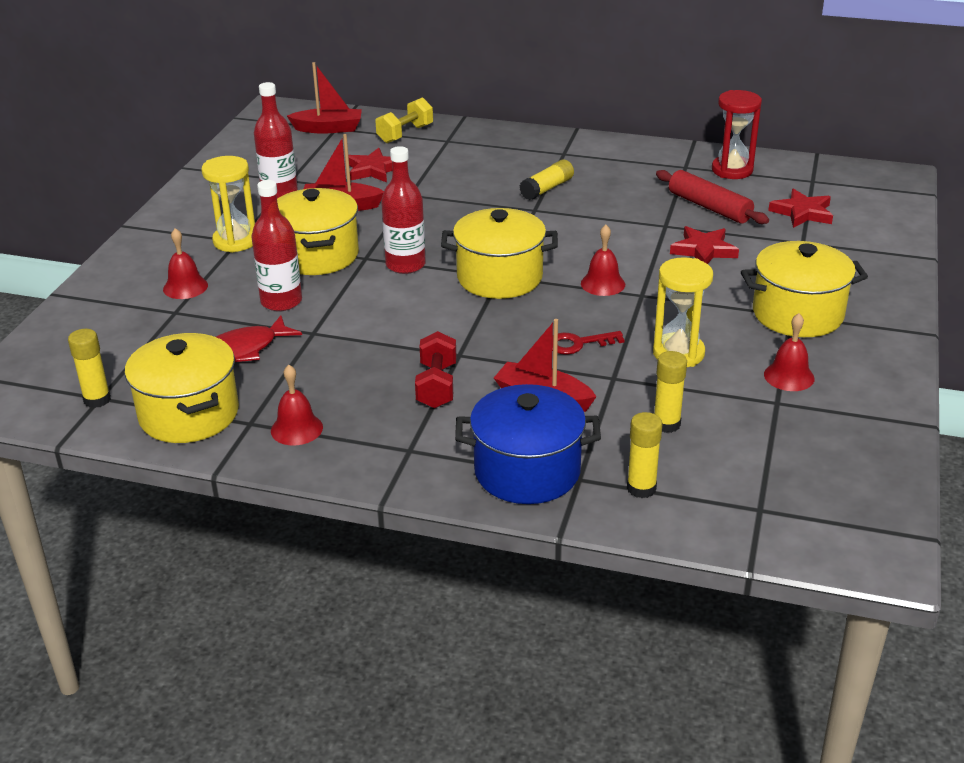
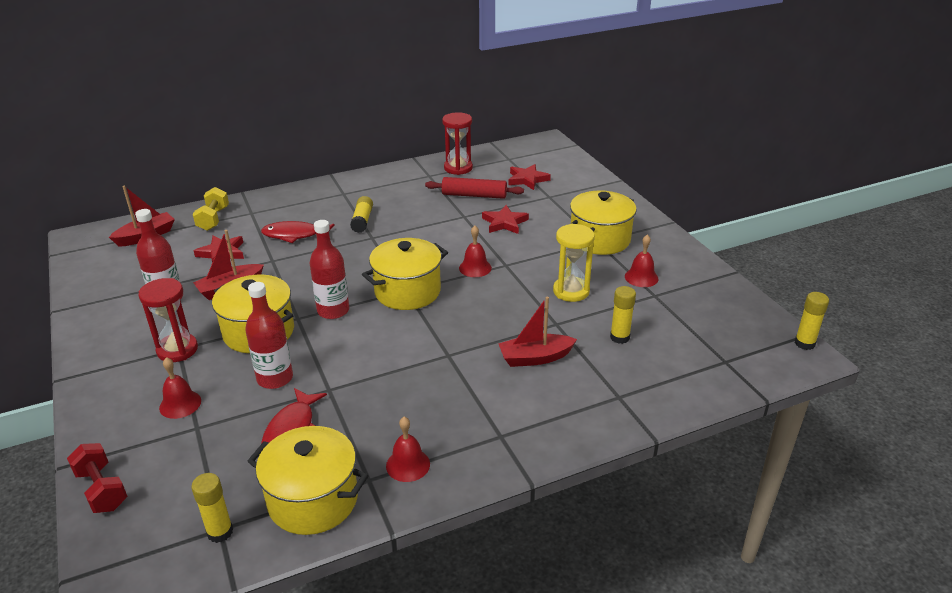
camera: 40 degrees left, 0 degrees up
yellow hourglass [201,156,255,253] -> red hourglass [139,278,198,362]
red dumbbell [415,331,456,408] -> red dumbbell moved to [67,443,127,513]
blue pot [455,384,601,504] -> none
red key [552,331,625,355] -> none
yellow glue stick [627,412,663,498] -> yellow glue stick moved to [795,292,829,350]
none -> red fish [261,221,335,243]

